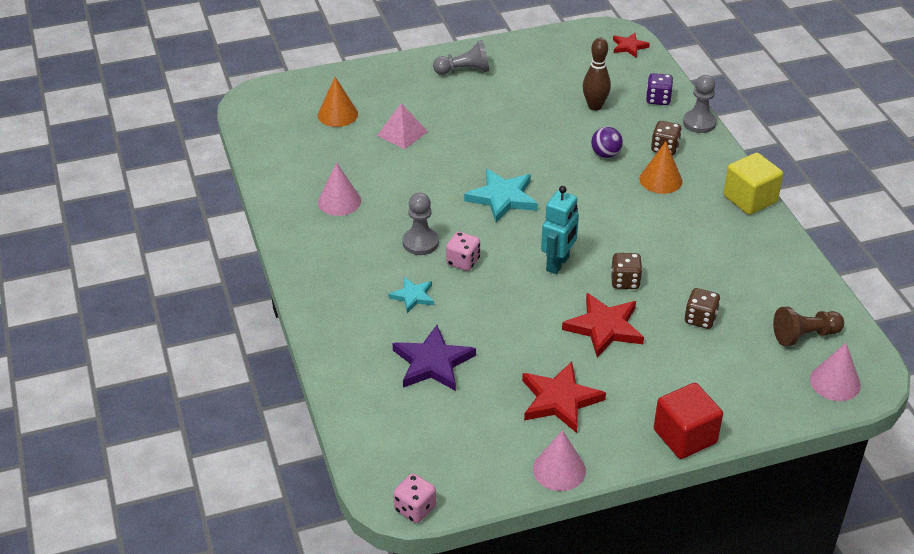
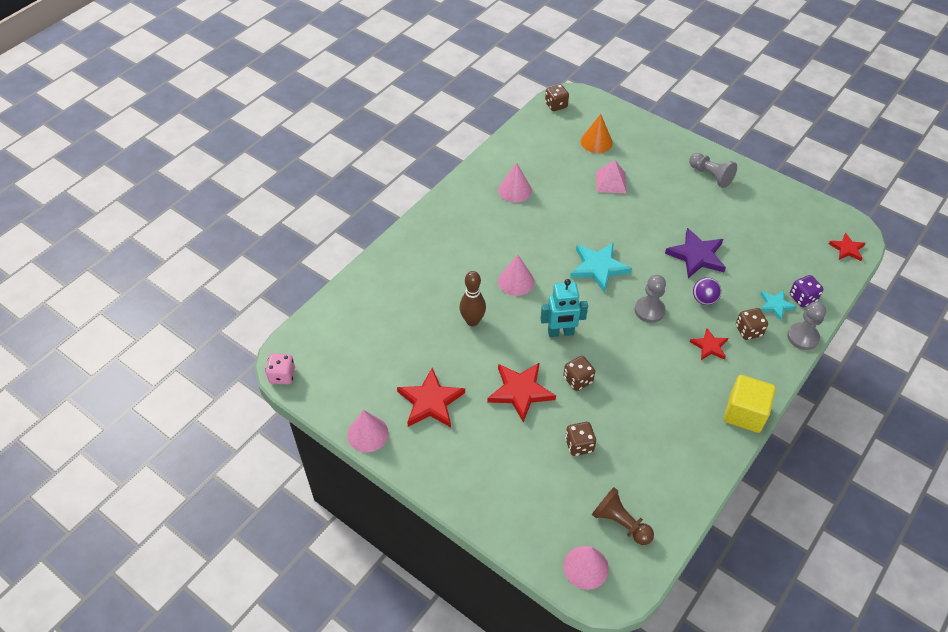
camera: 55 degrees right, 10 degrees up
turquoise star [389,277,434,313] -> turquoise star moved to [760,290,797,321]
purple star [393,325,476,391] -> purple star moved to [665,228,726,278]
grey pawn [402,193,439,255] -> grey pawn moved to [635,275,666,323]
pink dice [446,232,480,271] -> pink cone [498,255,534,296]
brown bowling pin [583,37,611,111] -> brown bowling pin moved to [459,271,486,326]
orange cone [639,141,682,194] -> red star [690,328,728,360]
red cube [654,383,723,459] -> none
none -> brown dice [545,84,569,111]

